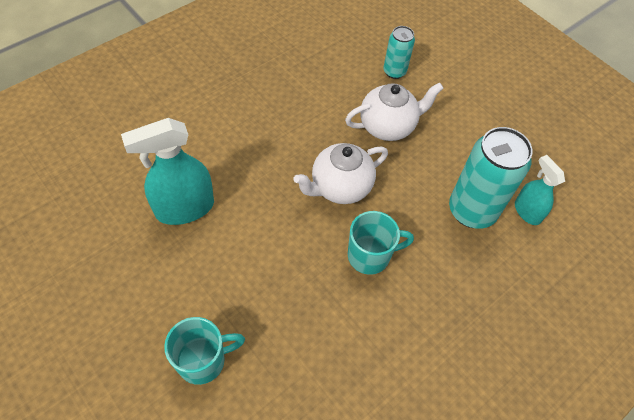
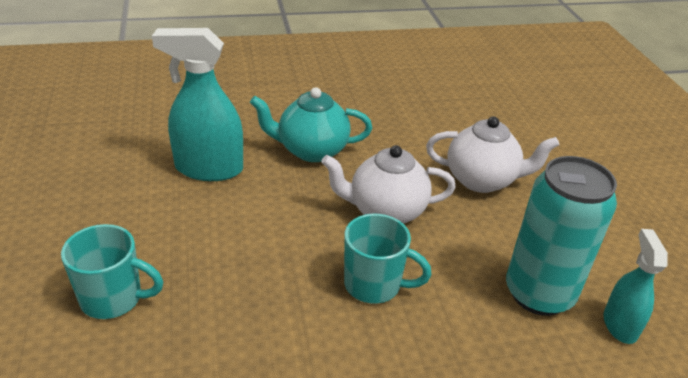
camera: 30 degrees right, 20 degrees down
turquoise can [383,26,415,79] -> none
none -> turquoise teapot [250,87,372,162]

